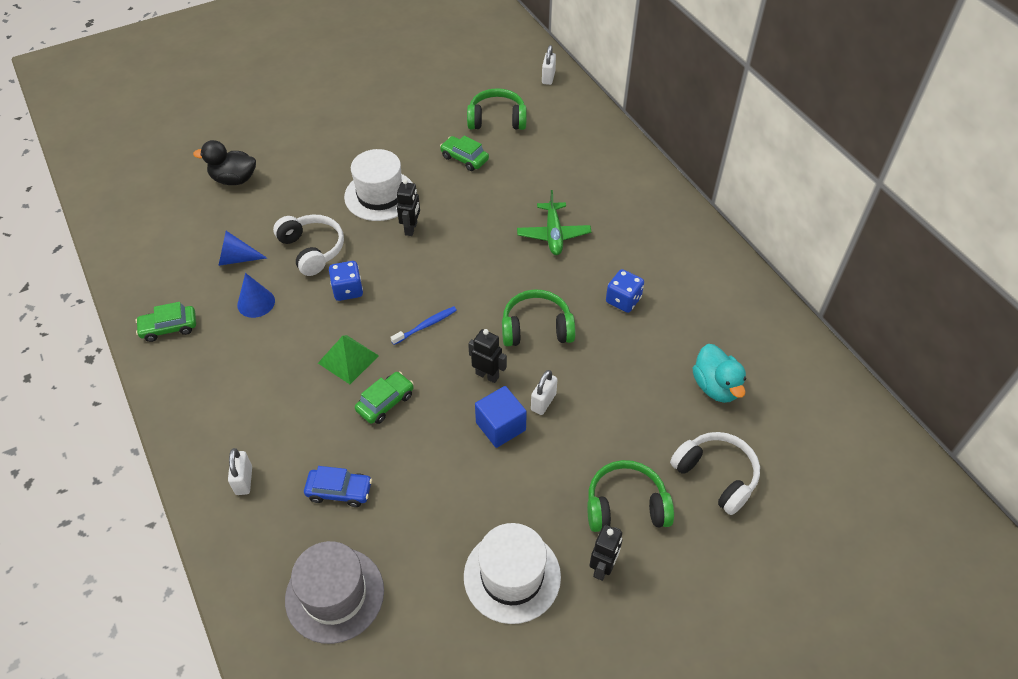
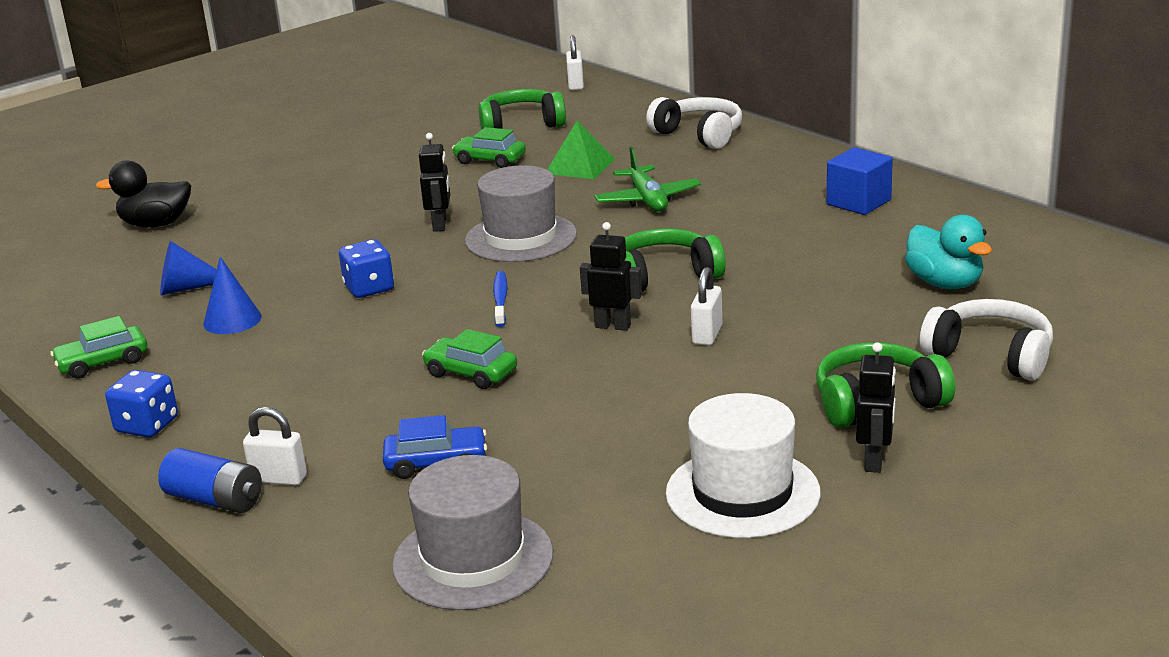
camera: 10 degrees left, 25 degrees down
white padlock [228,448,252,495] -> white padlock turned 60 degrees counterclockwise [243,407,307,486]
white headphones [273,215,344,276] -> white headphones moved to [646,97,742,149]
green pyramid [318,335,379,384] -> green pyramid moved to [547,121,615,179]
white hat [344,149,412,221] -> none
green car [355,372,414,424] -> green car turned 90 degrees counterclockwise [422,329,517,389]
blue toothbrush [390,306,457,345] -> blue toothbrush turned 45 degrees counterclockwise [493,271,507,327]
blue cube [475,386,527,448] -> blue cube moved to [827,147,893,215]
blue dice [606,269,644,313] -> blue dice moved to [105,370,178,437]
none -> blue battery [158,448,262,513]
none -> grey hat [465,165,577,262]

